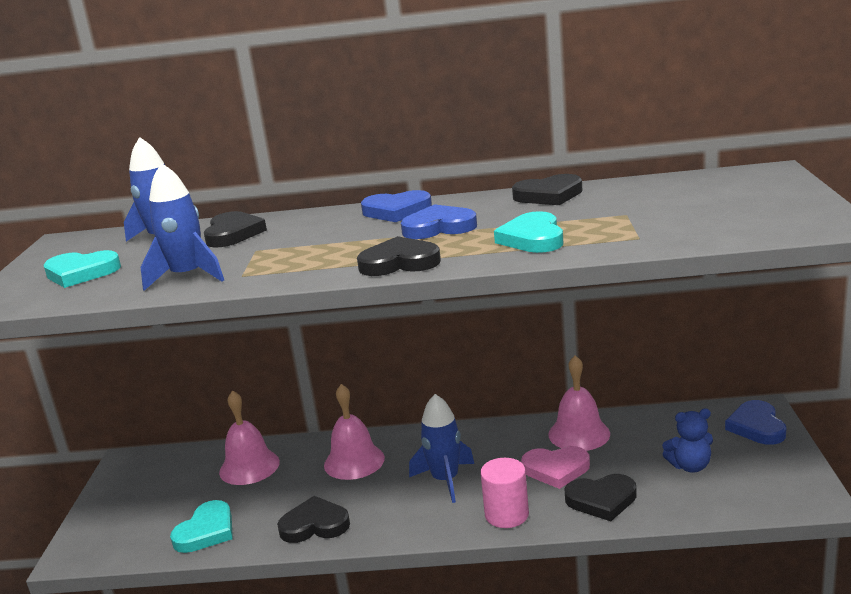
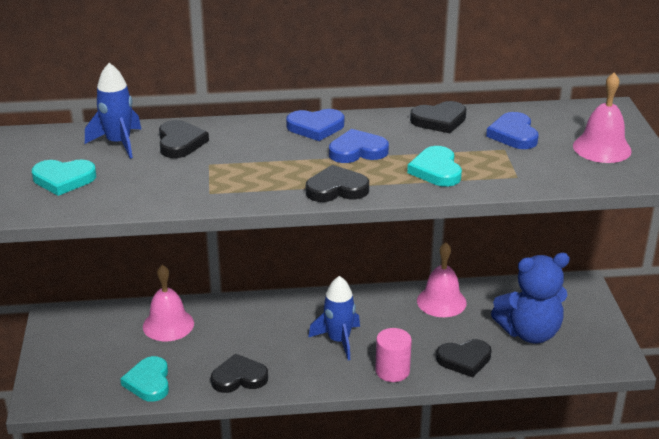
camera: 10 degrees left, 10 degrees up
blue rocket [141,163,224,291] -> none
turquoise heart [170,500,233,553] -> turquoise heart turned 150 degrees clockwise [120,356,169,402]
pink bell [324,384,385,480] -> pink bell moved to [573,73,632,163]
pink heart [521,446,590,489] -> none
blue teddy bear [662,409,713,473] -> blue teddy bear [491,253,570,344], size x1.89
blue heart [725,400,786,445] -> blue heart moved to [486,112,539,149]

